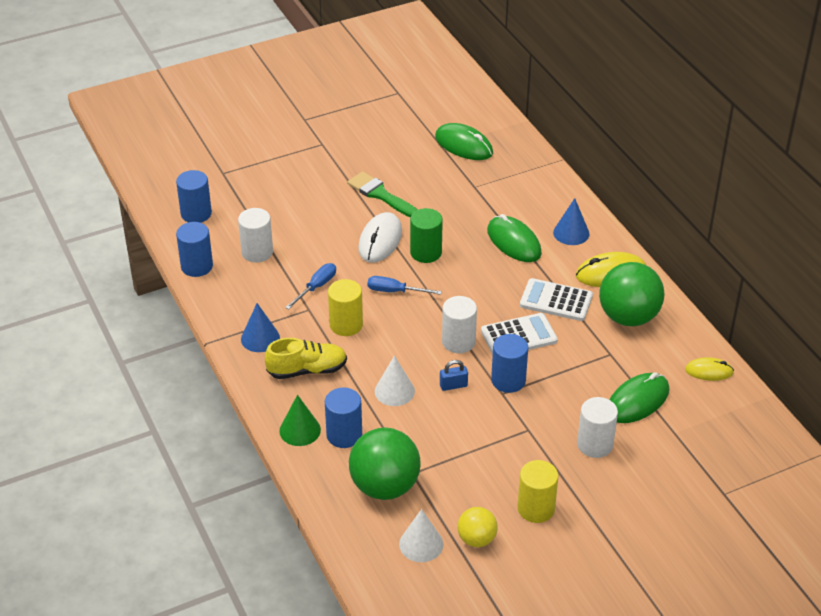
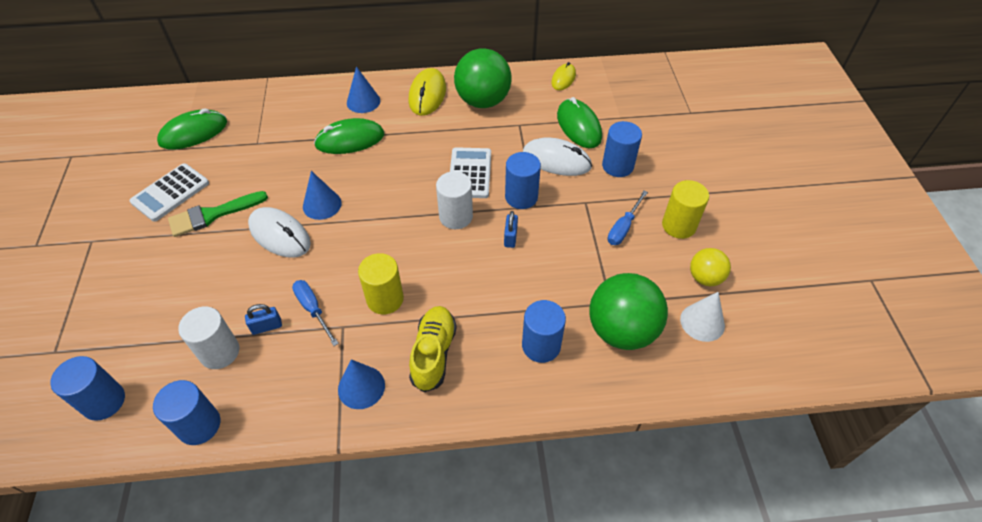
camera: 70 degrees left, 10 degrees up
green cone [279,395,321,446] -> none
blue screwdriver [367,276,442,295] -> blue screwdriver moved to [608,191,648,245]
white cone [375,356,415,406] -> none
green cylinder [410,208,443,263] -> blue cone [303,171,342,220]
white calculator [520,278,593,321] -> white calculator moved to [129,163,209,222]
white cylinder [577,397,618,458] -> blue cylinder [602,121,642,177]
none -> blue padlock [245,304,282,335]
none -> white mouse [523,137,592,176]

